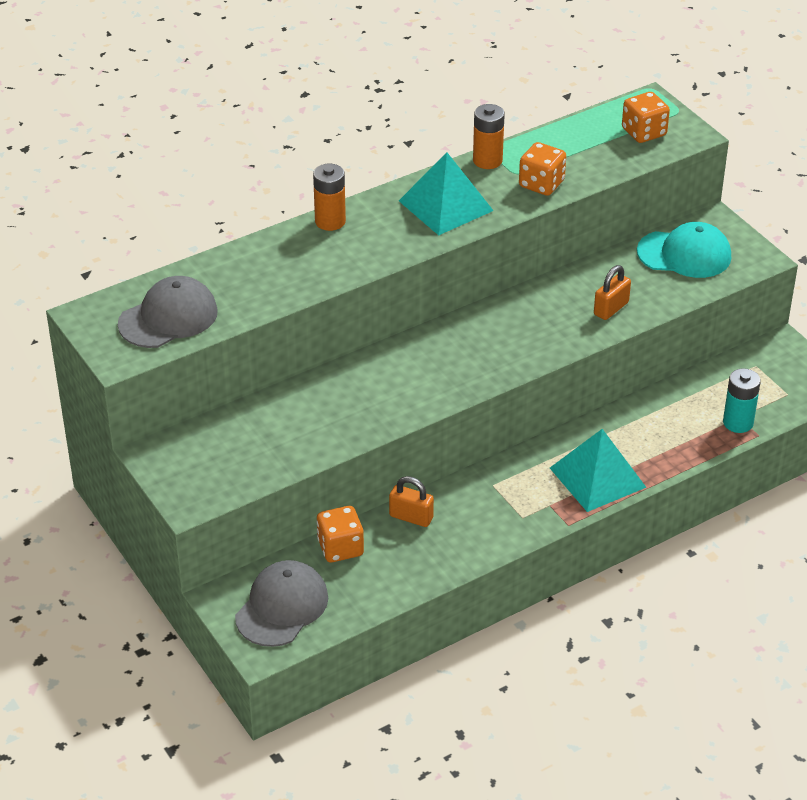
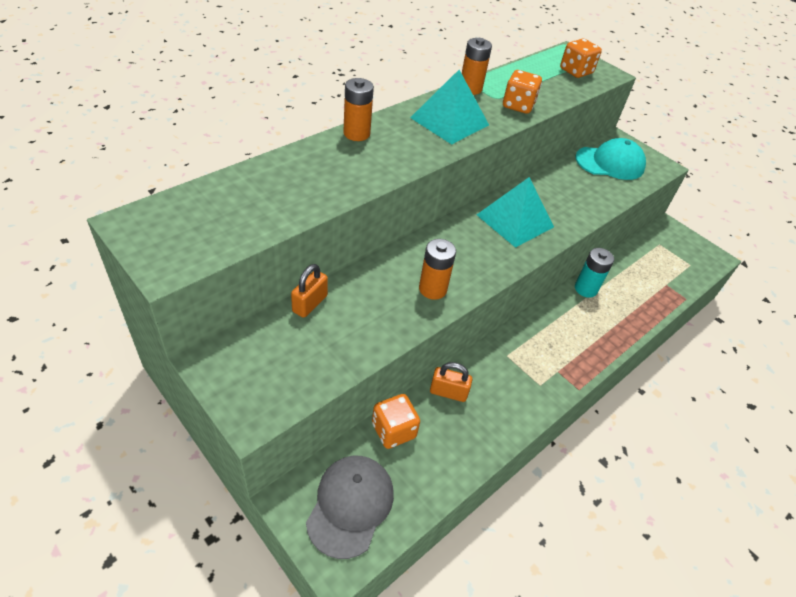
camera: 15 degrees left, 5 degrees up
grey cap [118,276,218,348] -> none
turquoise pyramid [550,429,647,512] -> turquoise pyramid moved to [477,177,554,248]
orange padlock [594,265,631,320] -> orange padlock moved to [291,264,328,318]
turquoise battery [723,368,761,433] -> turquoise battery moved to [575,248,614,298]
none -> orange battery [419,239,456,300]

